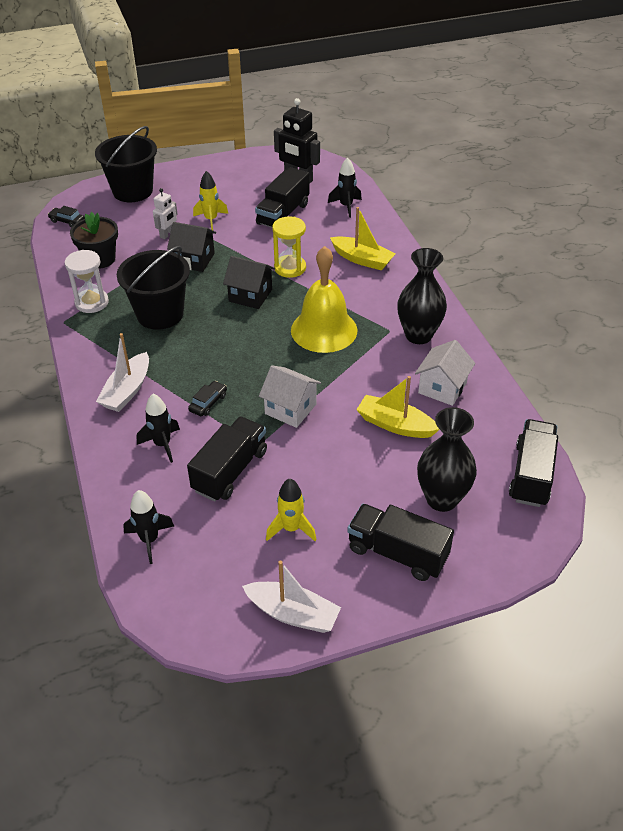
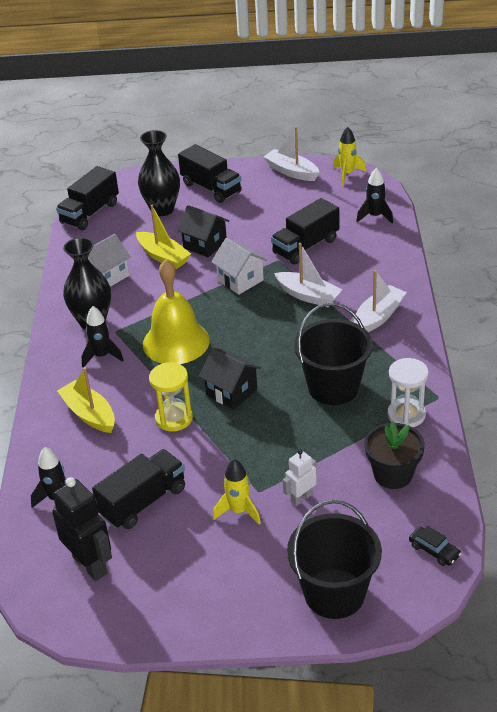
camera: 160 degrees left, 5 degrees down
black rocket [137,394,180,463] -> black rocket moved to [82,306,124,367]
black house [167,222,216,272] -> black house moved to [177,205,229,257]
black car [188,381,227,416] -> white boat [274,243,343,307]
yellow rocket [266,478,316,541] -> yellow rocket moved to [333,127,367,185]

